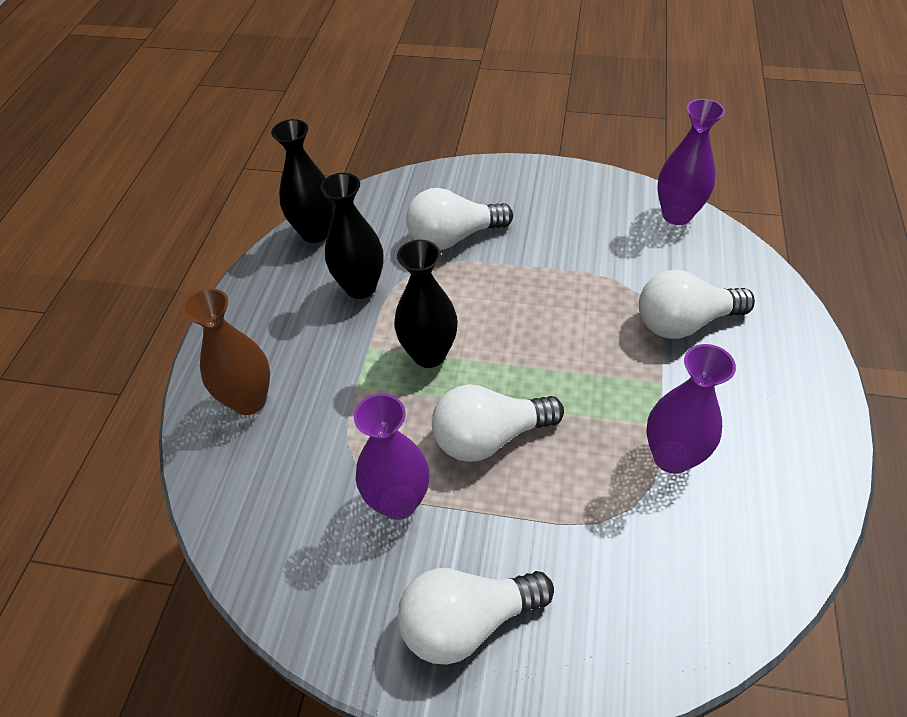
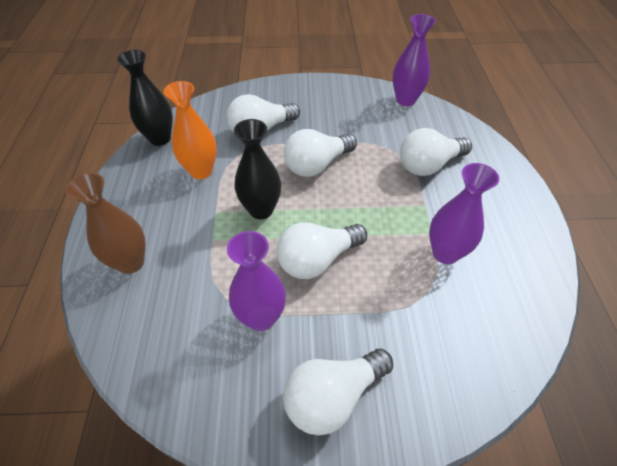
camera: 15 degrees left, 0 degrees up
black vase [320,173,384,299] -> orange vase [163,81,217,179]
none -> white light bulb [284,129,357,177]

